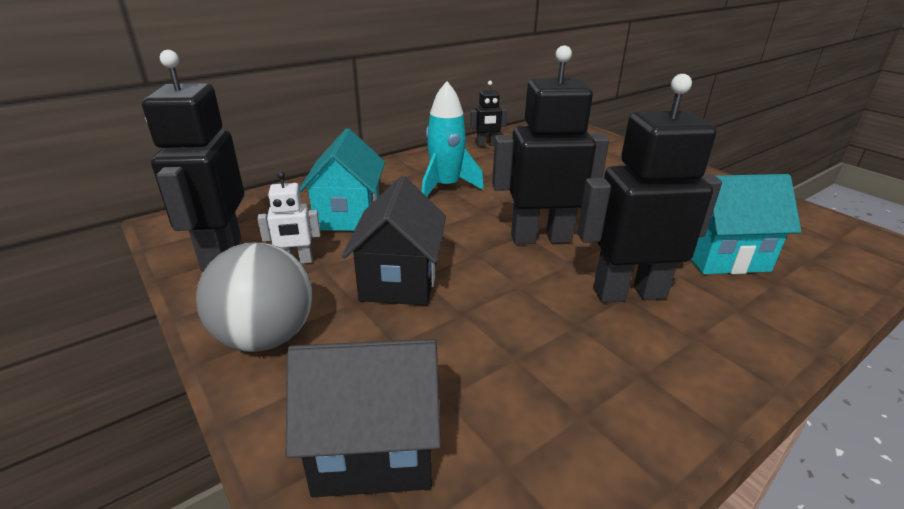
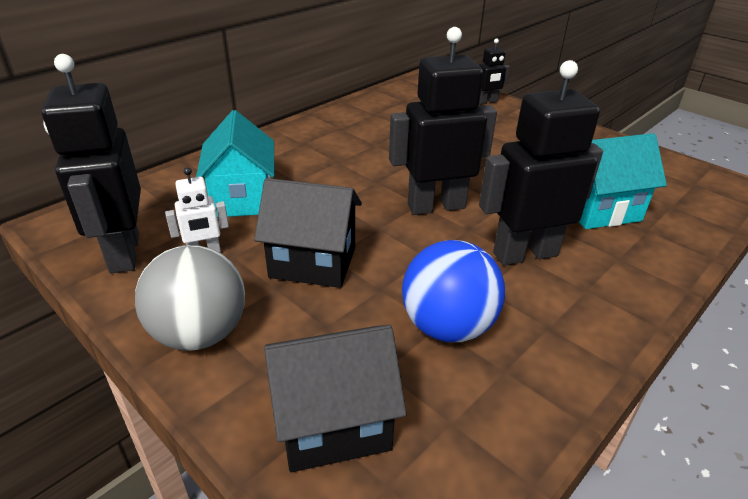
camera: 10 degrees left, 5 degrees up
black house [342,176,446,306] -> black house turned 75 degrees counterclockwise [254,178,362,288]
turquoise rocket [422,81,484,197] -> none
black robot [470,81,507,147] -> black robot moved to [479,38,510,104]
none -> blue ball [402,240,505,342]

